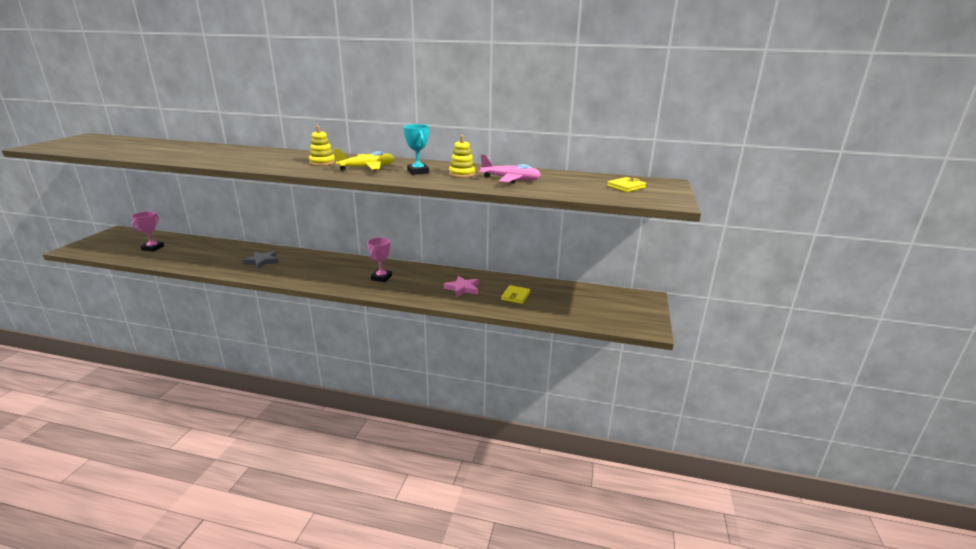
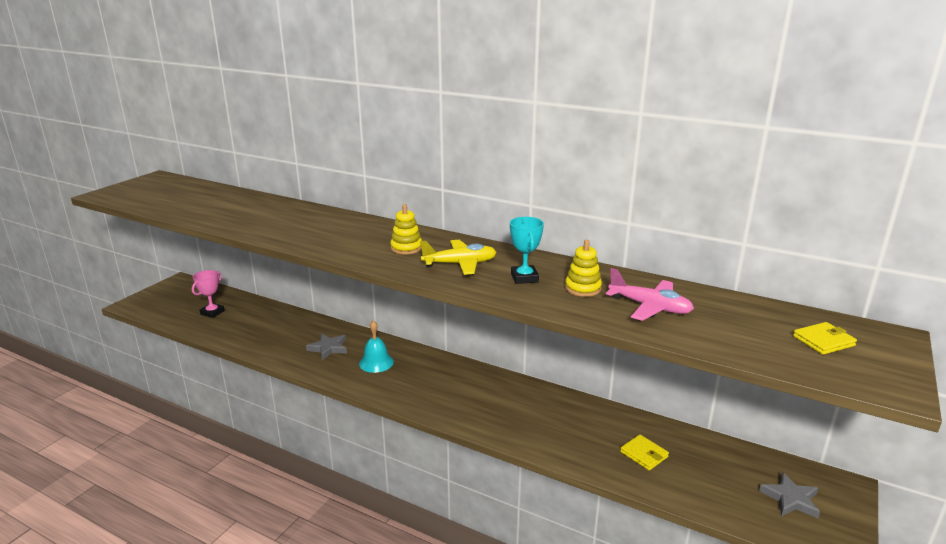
camera: 15 degrees right, 0 degrees up
pink trophy [367,237,392,282] -> none
pink star [444,276,479,297] -> none
yellow wallet [501,285,530,304] -> yellow wallet turned 75 degrees counterclockwise [620,435,669,471]
none -> turquoise bell [359,320,394,373]
none -> grey star [759,472,820,518]

